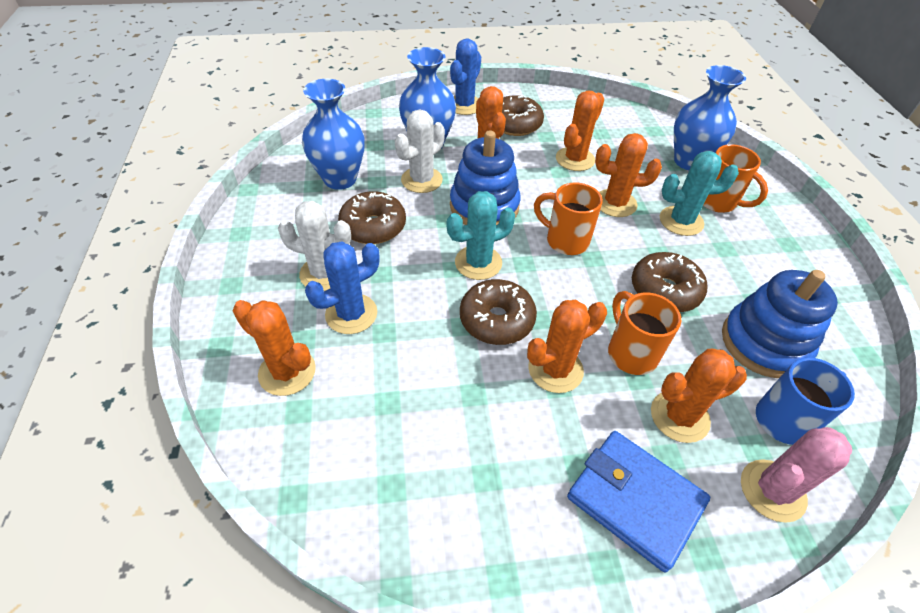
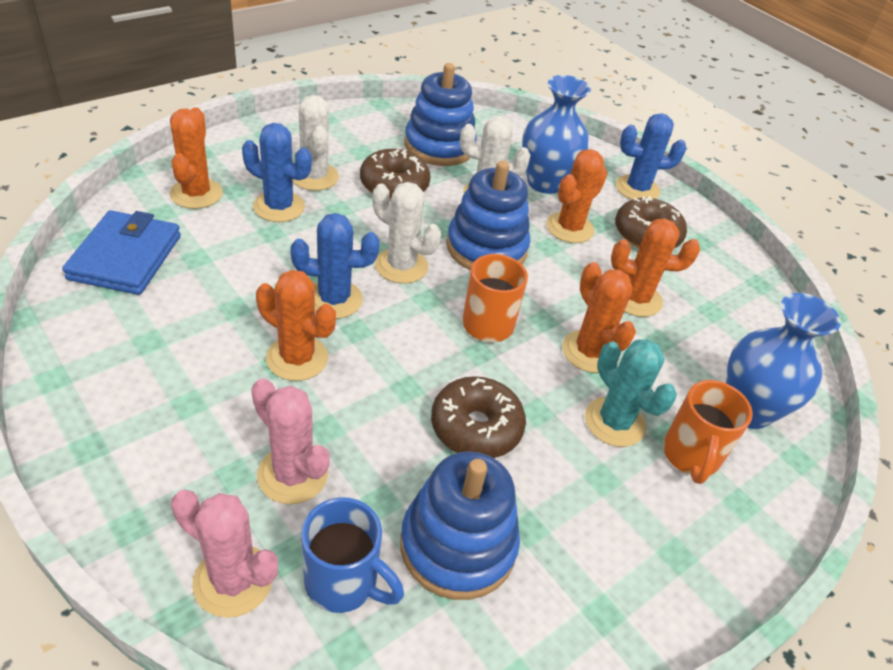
camera: 55 degrees right, 5 degrees down
blue vase [302,79,365,190] -> blue stacking toy [404,63,477,166]
turquoise cactus [447,191,515,280] -> white cactus [373,182,441,284]
brown donut [460,279,537,345] -> blue cactus [290,213,380,319]
blue wallet [567,431,710,573] -> blue wallet moved to [62,210,181,295]
orange mug [608,291,681,375] -> none
orange cactus [651,349,747,443] -> pink cactus [251,378,330,504]

